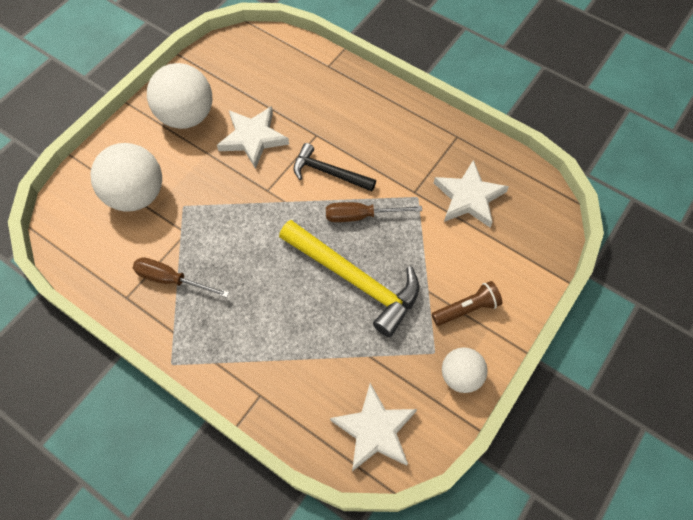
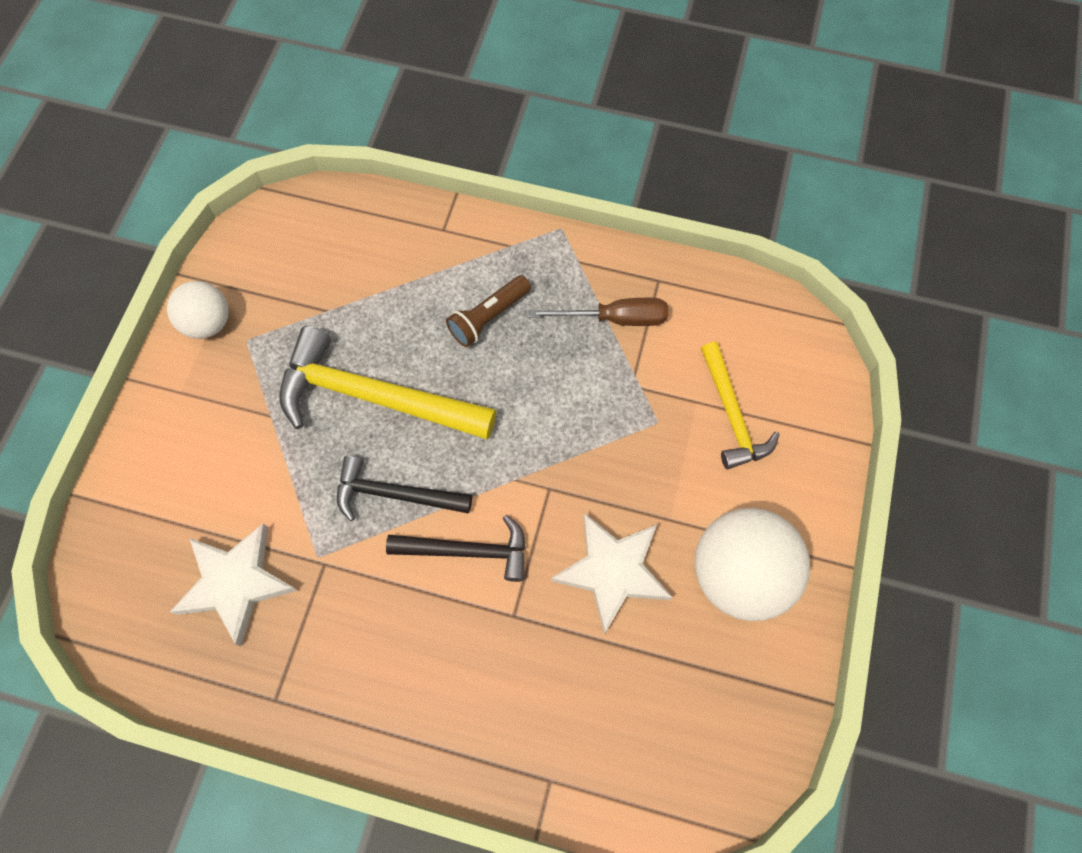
camera: 160 degrees right, 5 degrees up
white ball [90,143,162,212] -> yellow hammer [701,342,780,469]
brown screwdriver [326,202,422,222] -> black hammer [337,456,472,521]
white star [330,383,417,471] -> none
brown flashlight [432,281,502,326] -> brown flashlight moved to [446,275,531,347]

